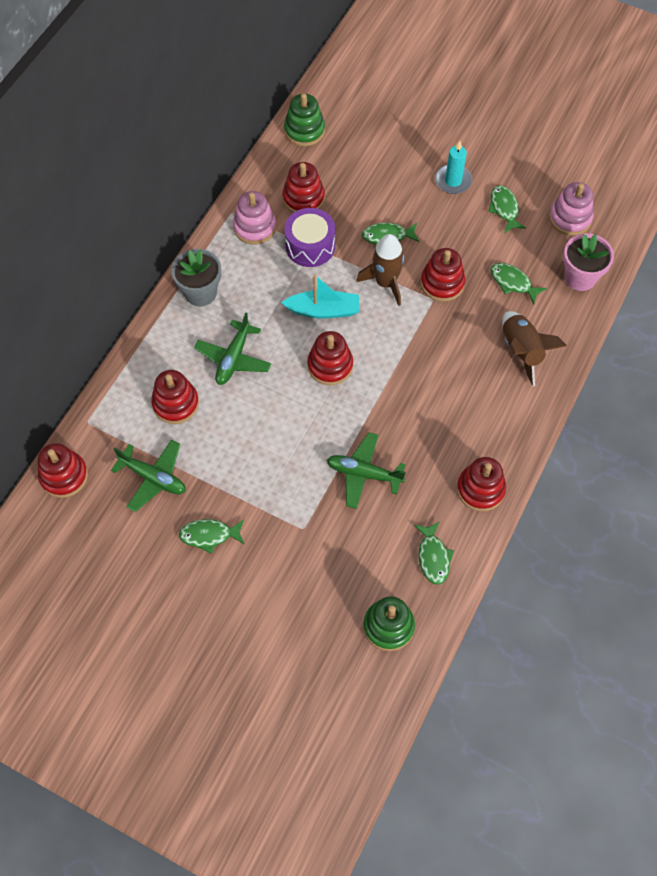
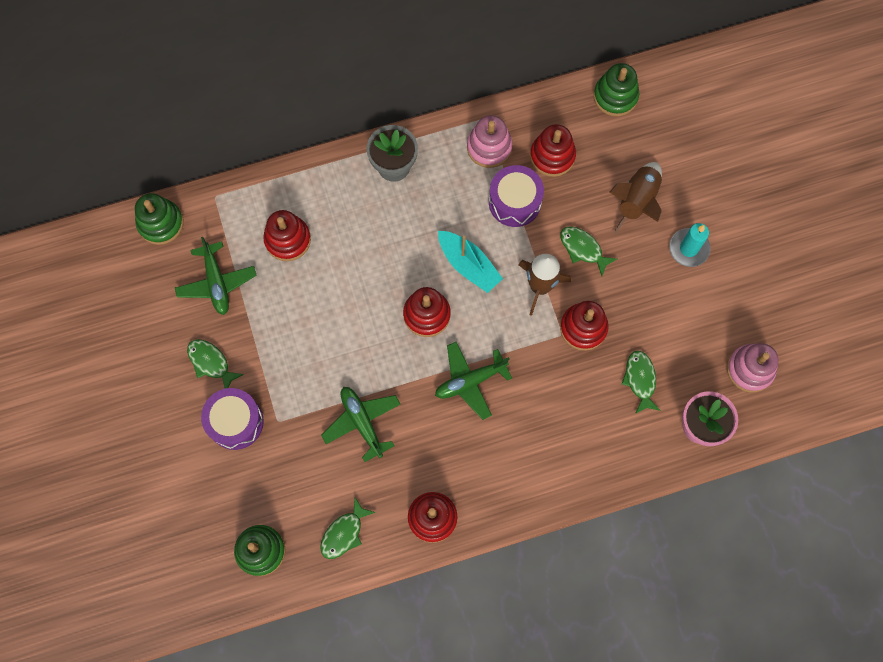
camera: 45 degrees right, 10 degrees up
red stacking toy [38,443,88,498] -> green stacking toy [135,193,184,245]
green plane [194,313,271,385] -> green plane moved to [435,342,512,420]
green fish [488,185,526,233] -> none
brown rocket [502,311,567,386] -> brown rocket moved to [609,162,662,234]
none -> purple drum [201,388,264,450]

